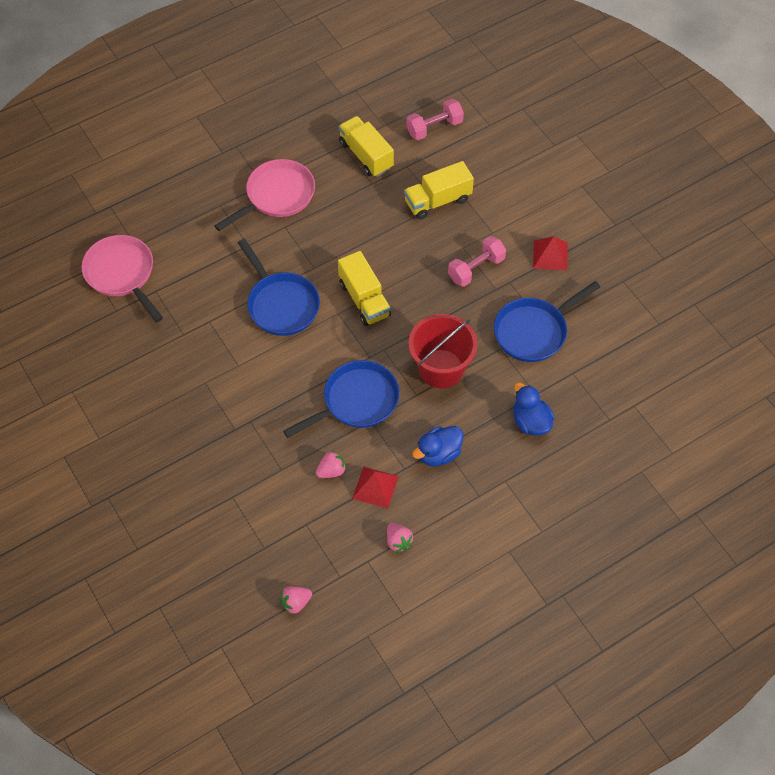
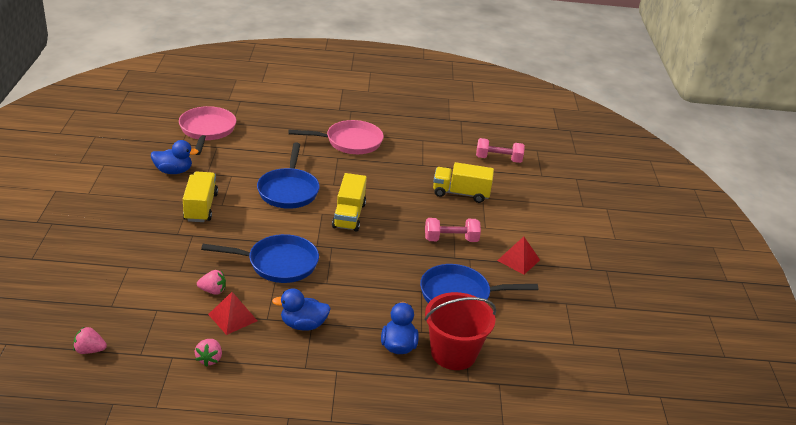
camera: 30 degrees right, 25 degrees down
yellow truck [339,116,394,177] -> yellow truck moved to [183,172,218,222]
red bucket [408,314,478,388] -> red bucket moved to [425,292,496,370]
none -> blue duck [151,140,199,174]

